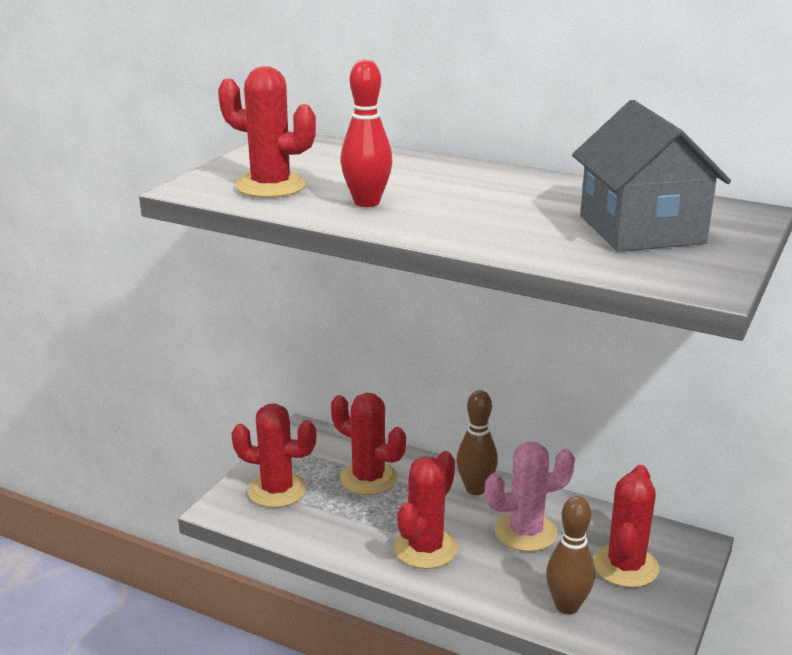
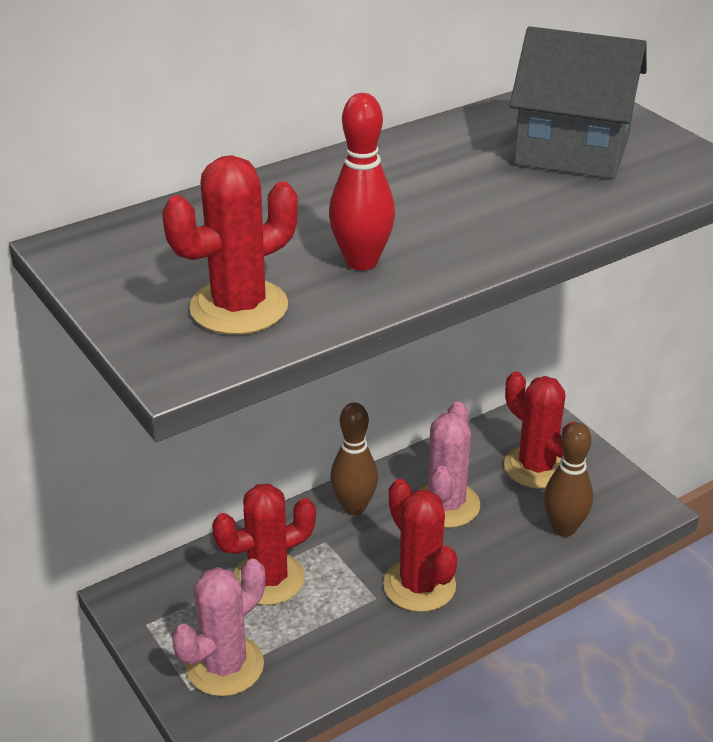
camera: 60 degrees left, 10 degrees up
red cactus [231,403,316,508] -> pink cactus [172,559,265,696]

